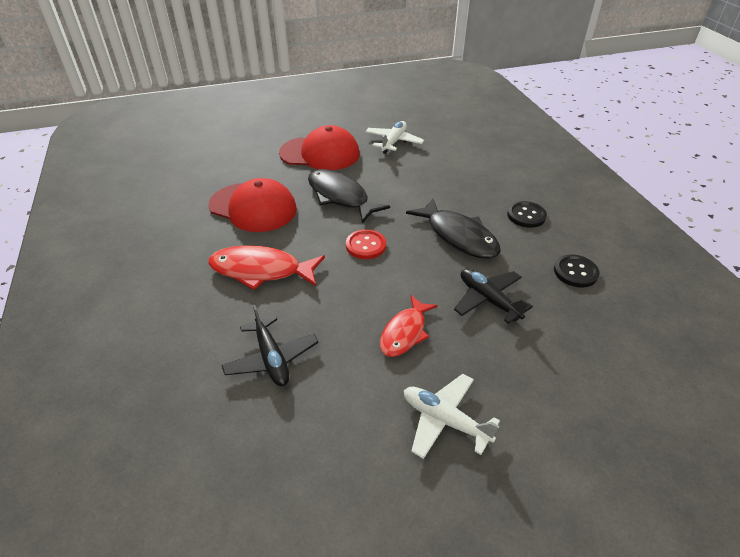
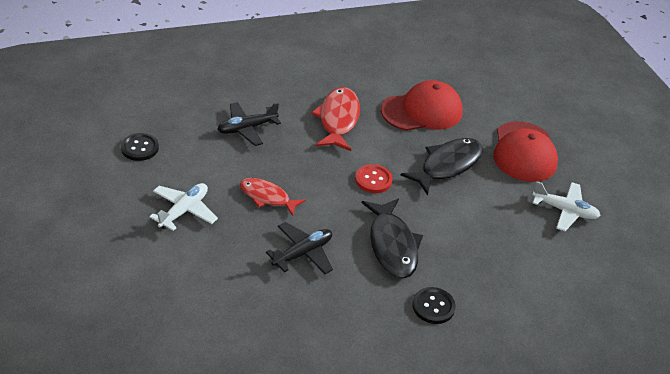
camera: 85 degrees right, 0 degrees up
red cap [209,178,297,232] -> red cap turned 135 degrees counterclockwise [381,80,463,131]
black fish [406,198,501,259] -> black fish turned 60 degrees counterclockwise [362,198,423,279]
black button [554,255,600,287] -> black button moved to [121,133,159,161]

